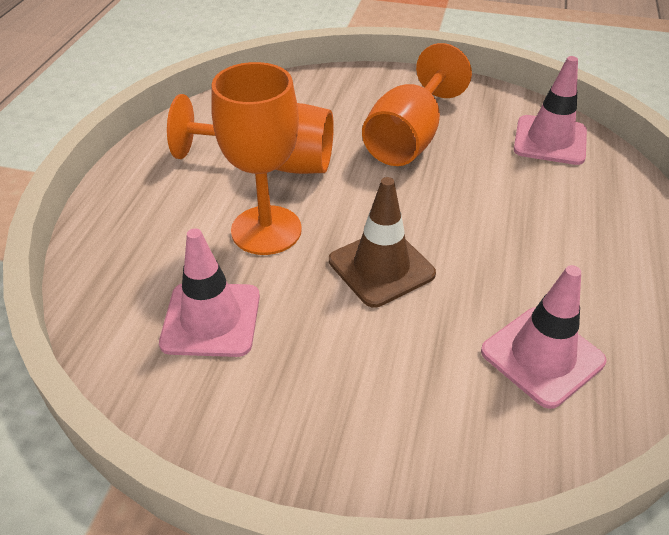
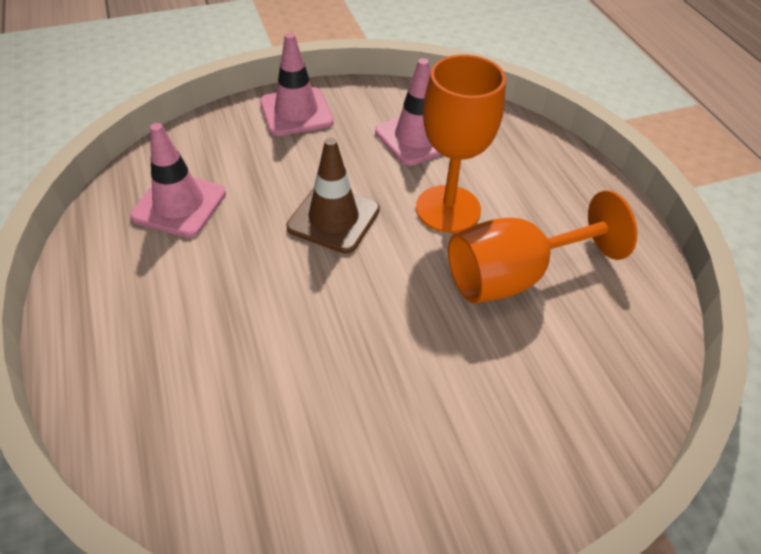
camera: 145 degrees right, 5 degrees up
orange goblet [362,43,472,166] -> none
pink traffic cone [514,56,587,165] -> pink traffic cone moved to [260,33,334,136]

